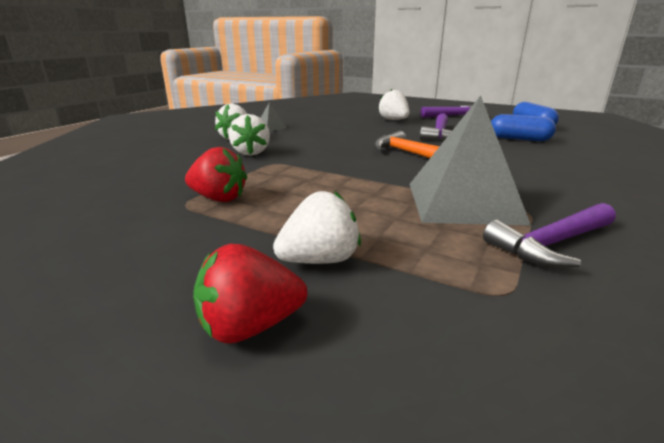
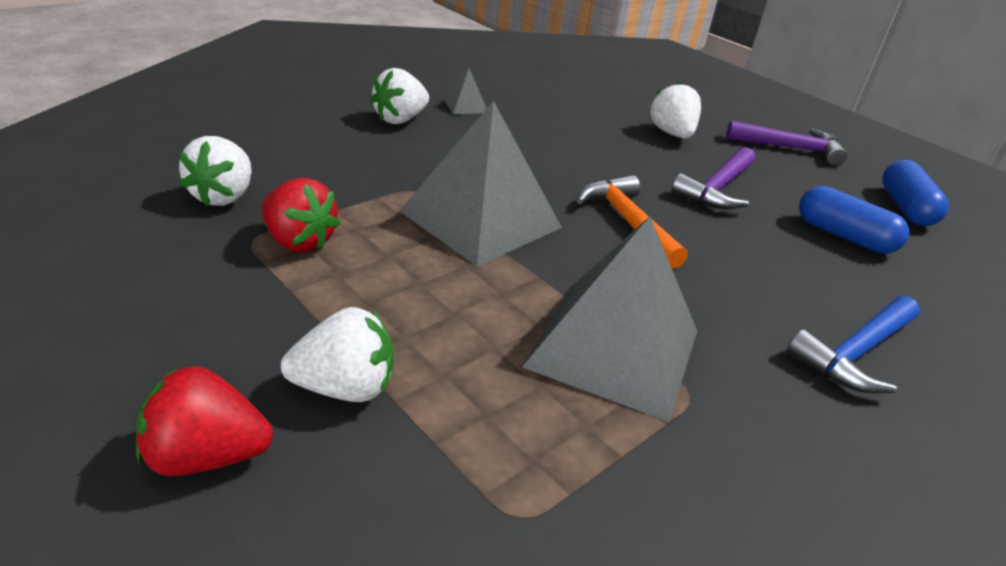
camera: 15 degrees right, 10 degrees up
white strawberry [229,114,270,156] -> white strawberry moved to [179,136,251,206]
purple hammer [483,203,616,267] -> none
none -> grey pyramid [400,101,562,266]
none -> blue hammer [787,296,920,393]

